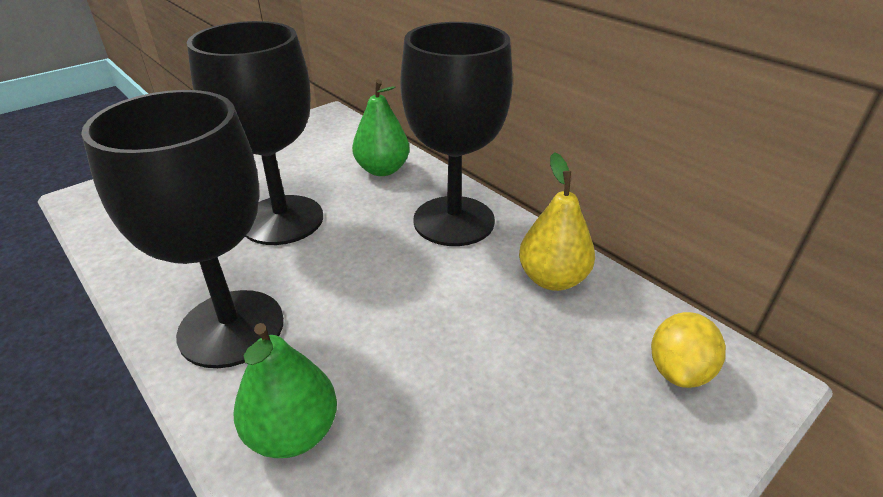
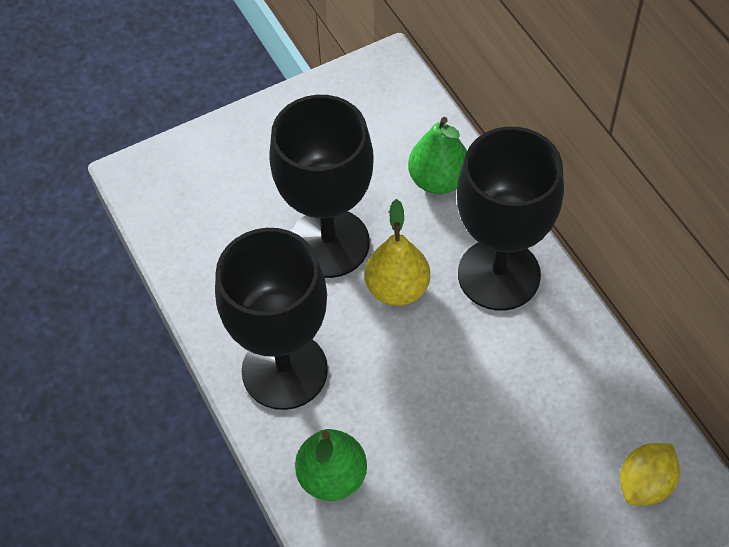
camera: 15 degrees right, 20 degrees up
yellow pear [519,152,595,291] -> yellow pear moved to [365,199,430,306]

